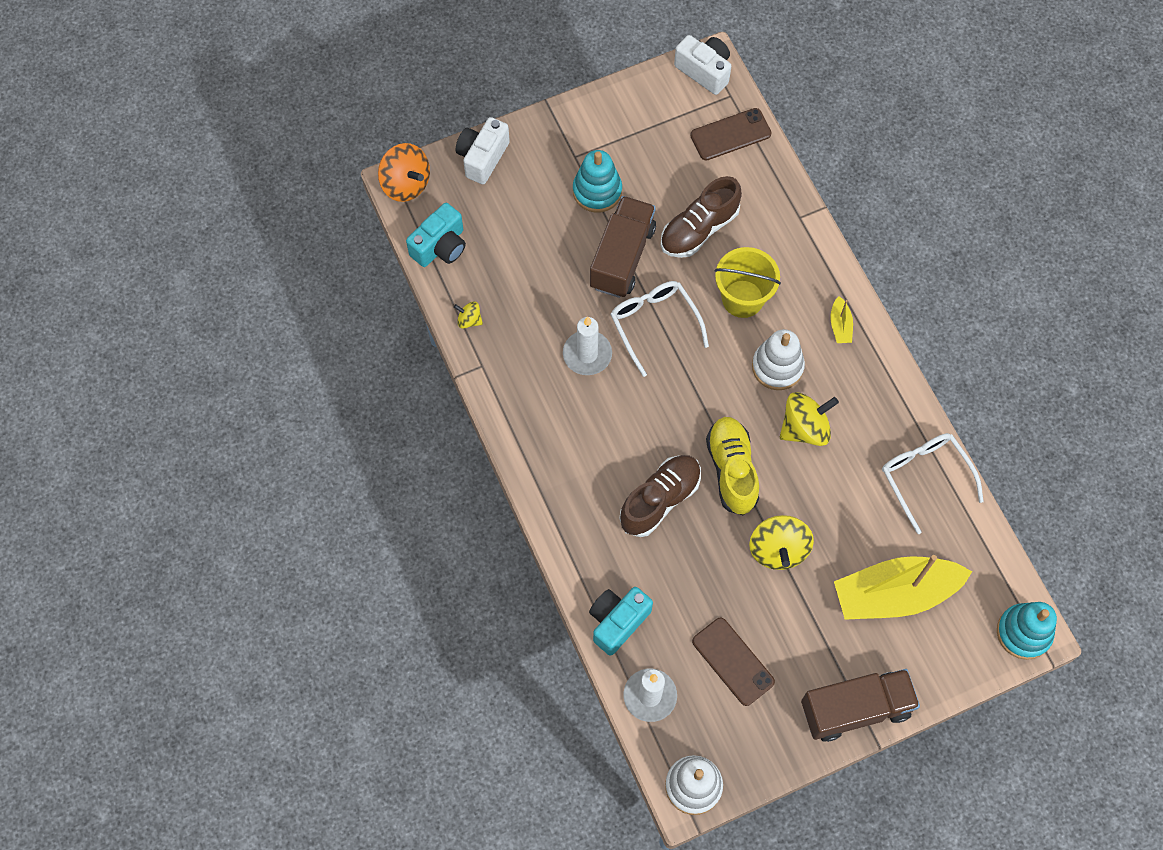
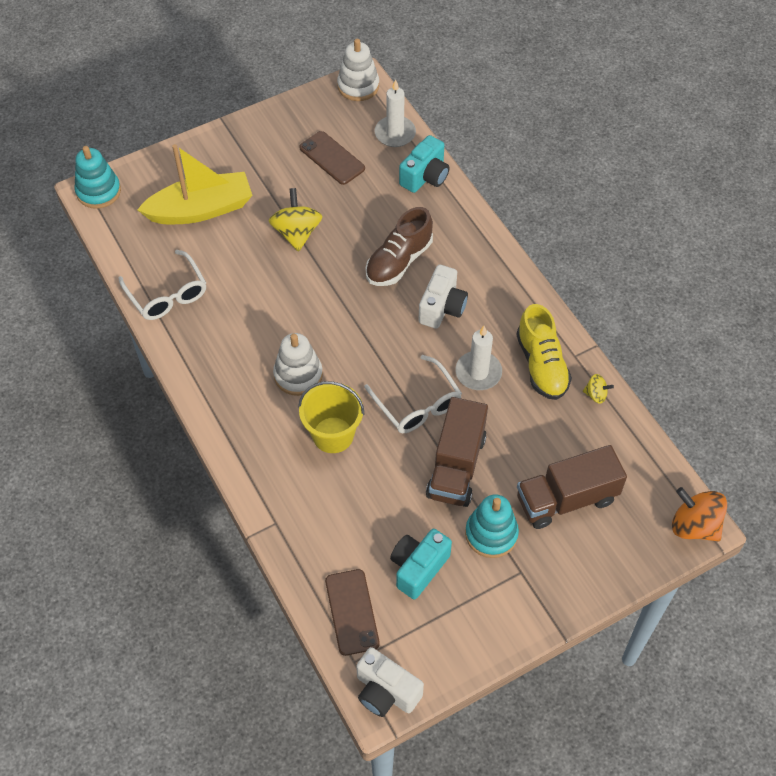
camera: 175 degrees right, 10 degrees down
turquoise camera [406,203,466,267] -> turquoise camera moved to [390,529,452,599]
white camera [456,117,510,184] -> white camera moved to [418,265,468,329]
brown shoe [661,176,742,258] -> none
brown phone [690,108,772,160] -> brown phone turned 75 degrees counterclockwise [325,569,380,656]
yellow shoe [706,417,759,515] -> yellow shoe moved to [516,304,572,400]
yellow spinning top [780,392,839,446] -> none
brown truck [801,669,920,742] -> brown truck moved to [517,445,627,529]
yellow boat [830,296,853,343] -> none

